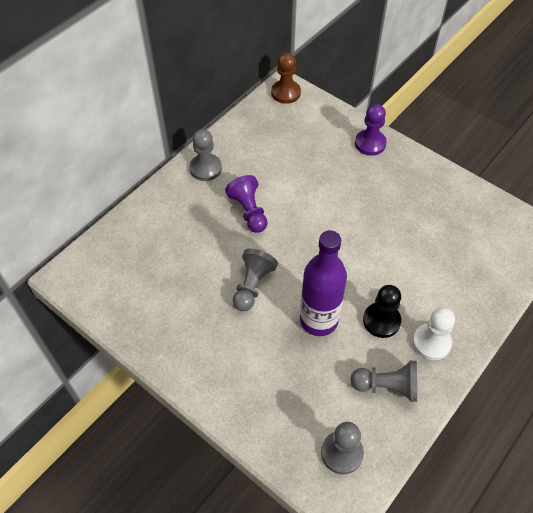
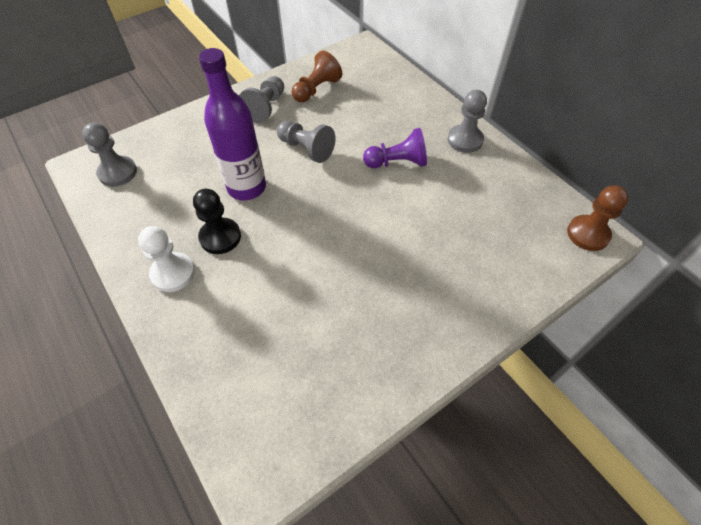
camera: 105 degrees right, 0 degrees up
grey pawn [350,361,417,402] -> grey pawn moved to [239,76,284,123]
purple pawn [355,104,387,156] -> none
none -> brown pawn [292,50,342,102]

